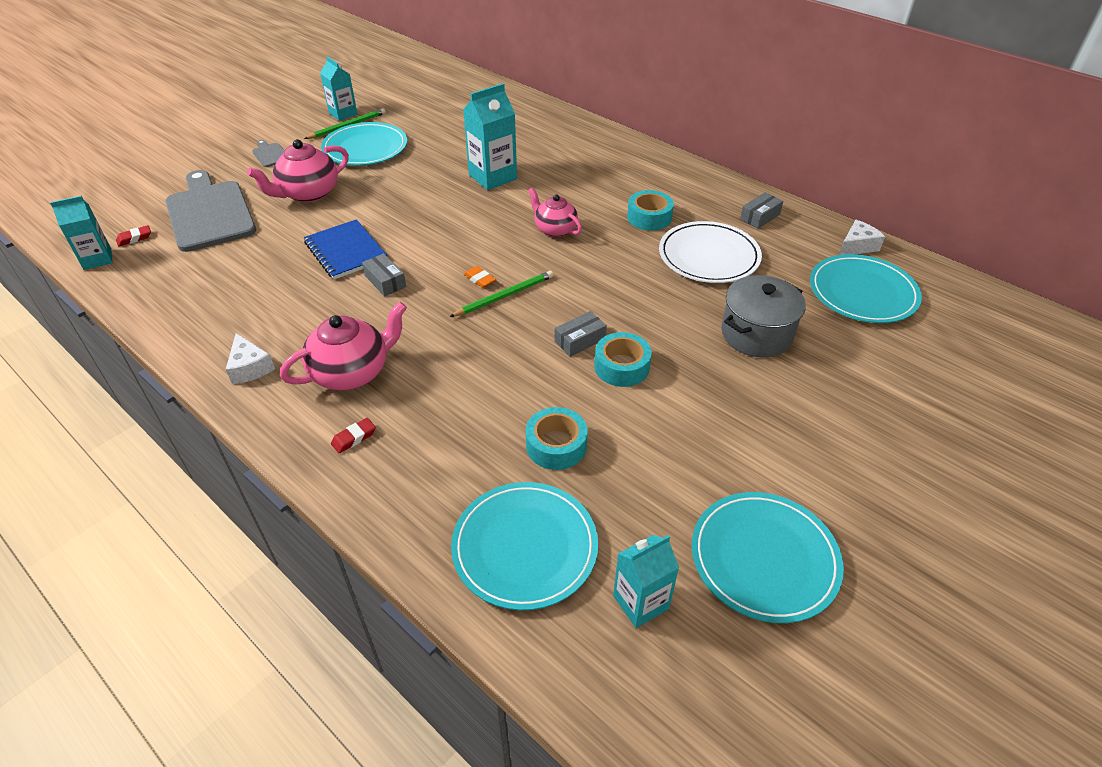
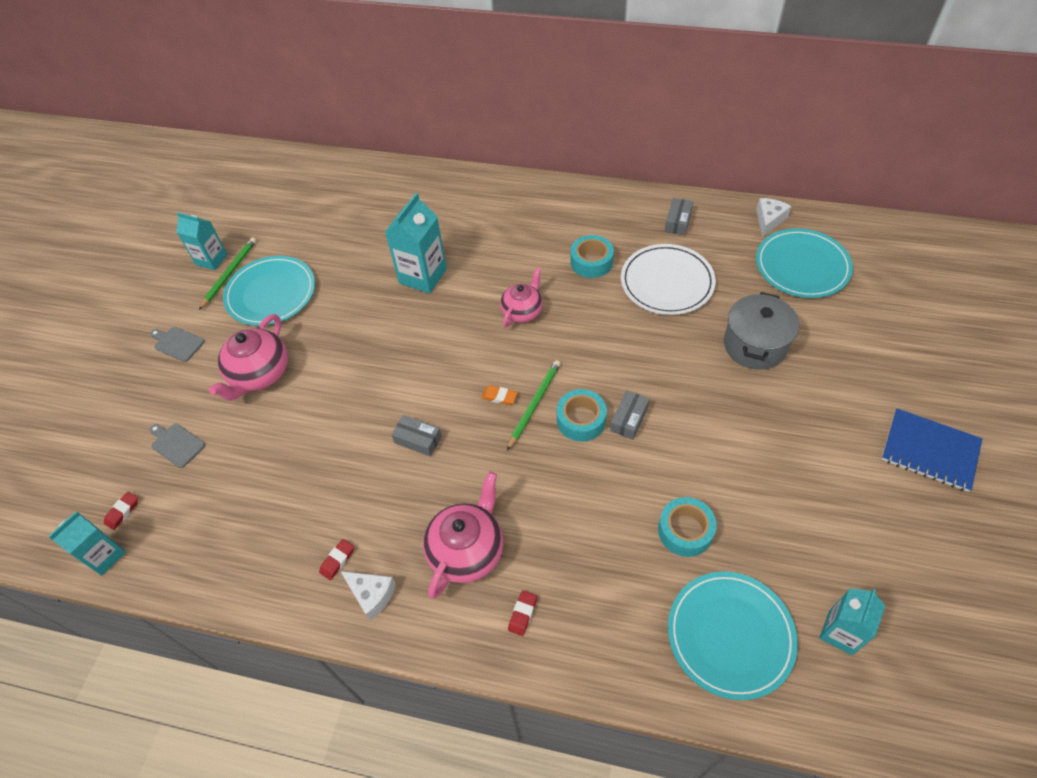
camera: 25 degrees left, 10 degrees up
grey cutting board [165,170,256,252] -> grey cutting board [149,424,205,468], size x0.42
blue notebook [304,219,388,280] -> blue notebook moved to [882,409,982,492]
pink teapot [528,188,582,237] -> pink teapot turned 105 degrees clockwise [500,268,543,327]
turquoise tape [595,332,652,387] -> turquoise tape moved to [557,389,607,442]
turquoise plate [692,492,844,623] -> none
none -> red eraser [319,539,354,580]

